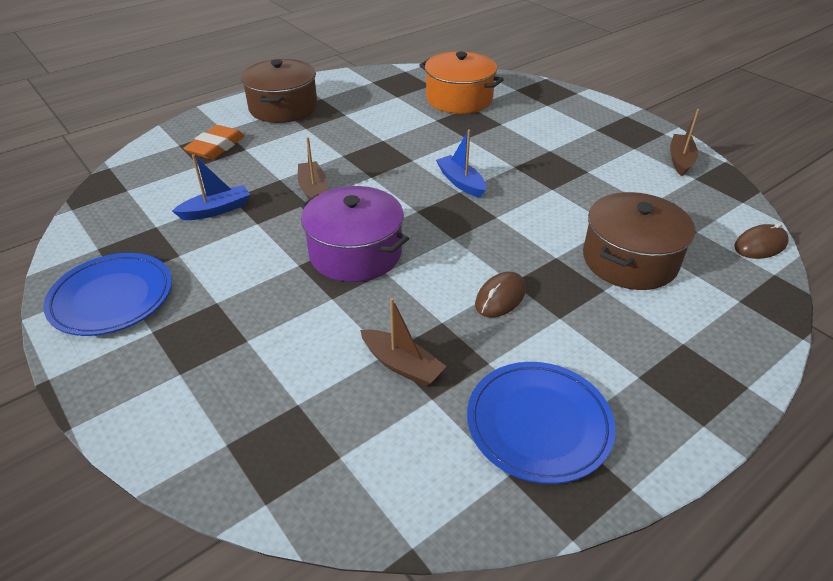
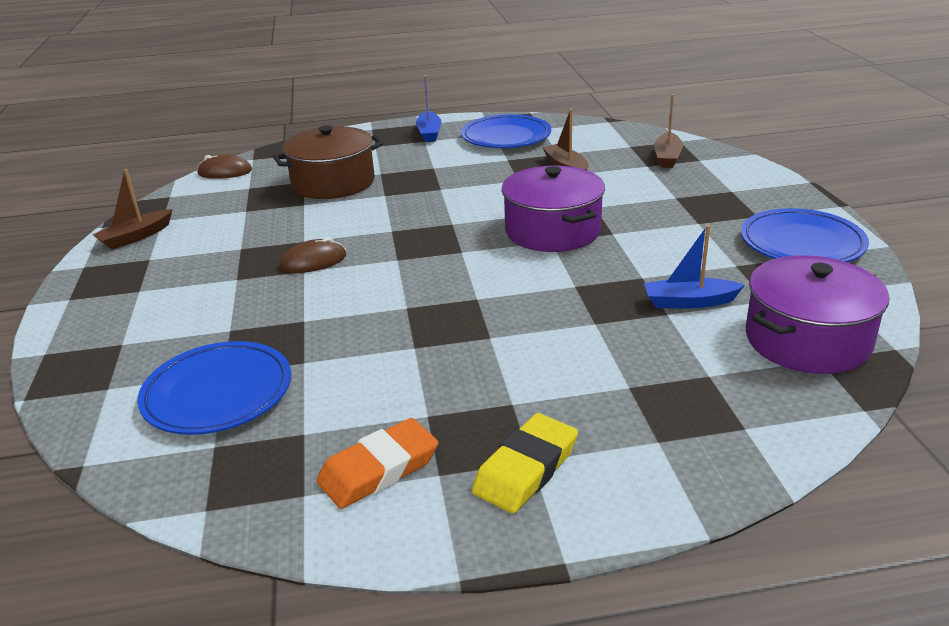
camera: 150 degrees left, 10 degrees down
orange eraser [183,125,245,160] -> orange eraser moved to [316,418,438,509]
brown pot [241,59,317,123] -> yellow eraser [472,413,578,513]
brown boat [298,137,328,199] -> brown boat moved to [654,94,683,168]
orange pot [419,51,504,114] -> blue plate [137,341,291,435]
blue boat [436,129,486,198] -> blue boat moved to [416,75,441,142]
brown mouse [475,272,526,318] -> brown mouse moved to [280,237,346,273]
none -> purple pot [746,255,890,374]

